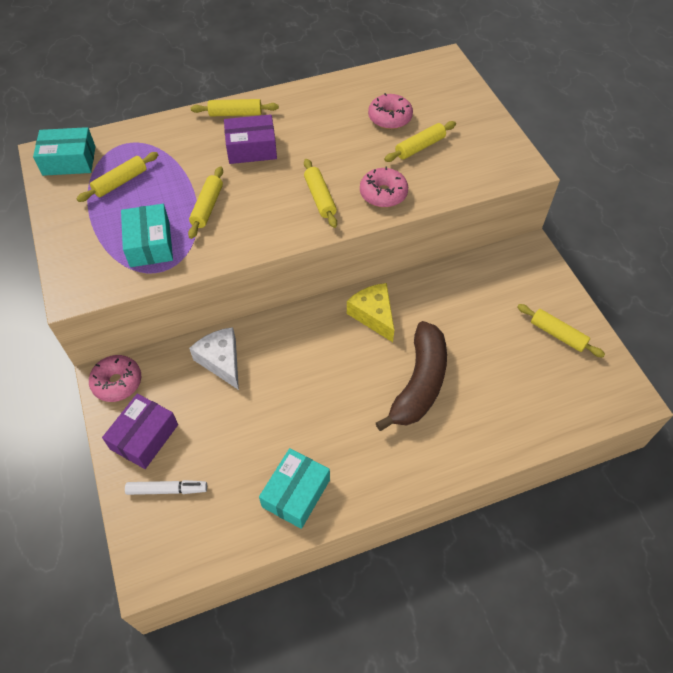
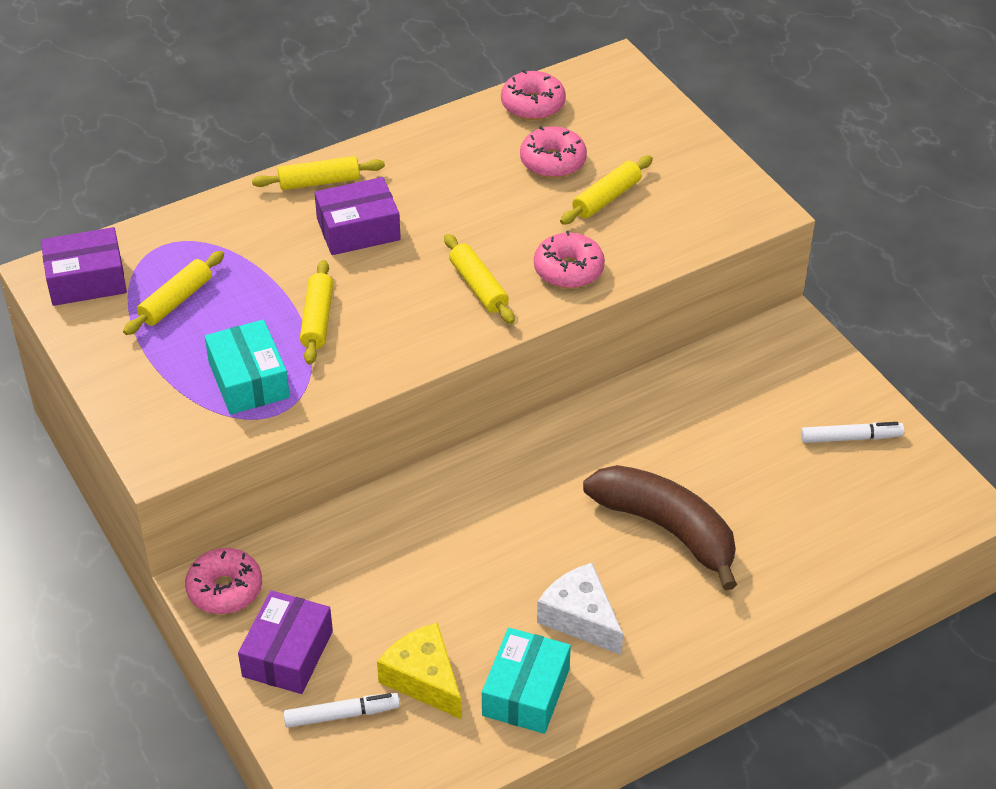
camera: 10 degrees left, 10 degrees down
turquoise box [33,127,96,176] -> purple box [41,227,127,306]
white cheese [189,327,239,390] -> white cheese moved to [537,563,623,655]
yellow cheese [347,283,394,342] -> yellow cheese moved to [377,623,462,719]
brown banana [376,321,447,431] -> brown banana turned 60 degrees counterclockwise [583,465,737,590]
yellow rolling pin [517,304,605,358] -> white marker [801,422,904,443]
none -> pink donut [501,70,566,120]

